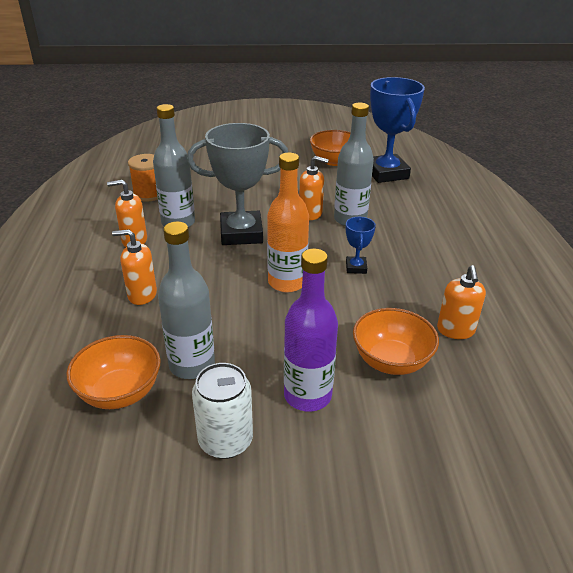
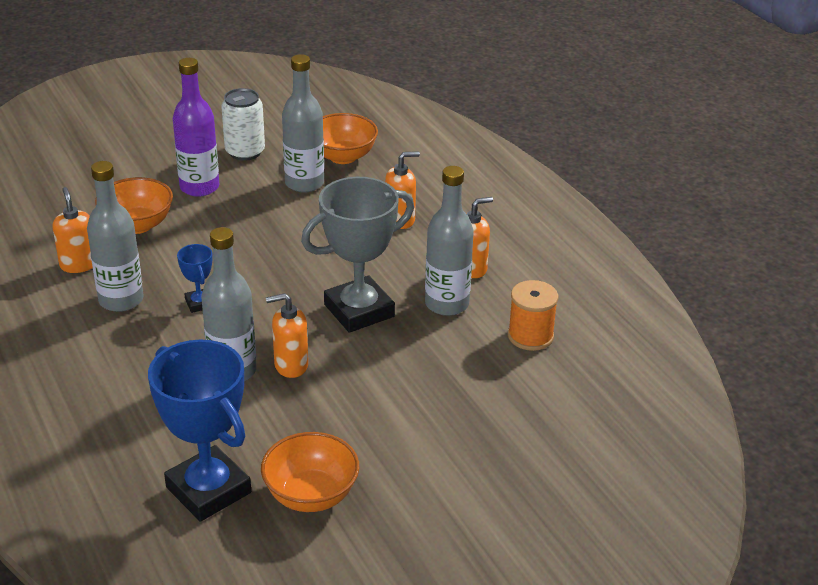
camera: 155 degrees right, 0 degrees up
orange bottle [267,153,309,292] -> none
none -> grey bottle [87,161,144,312]

